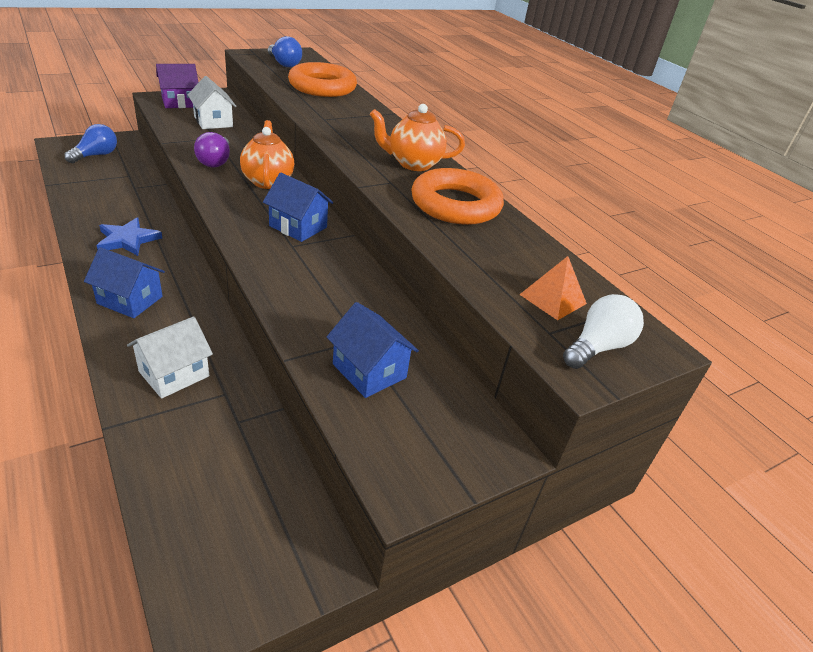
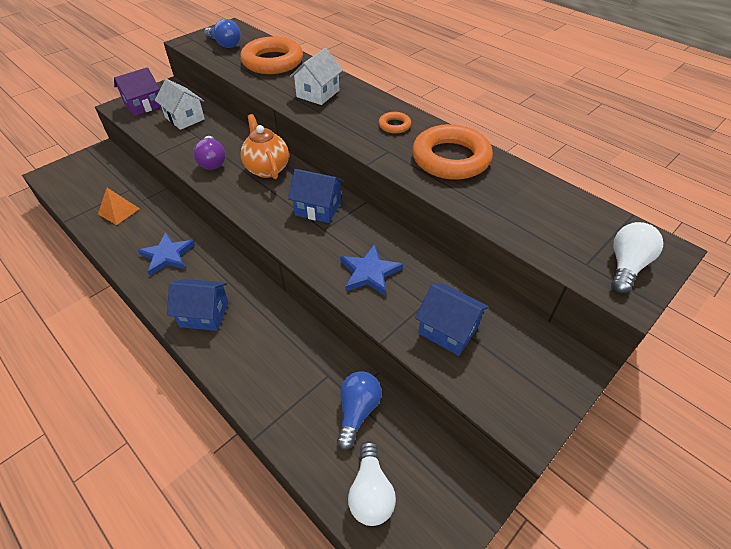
camera: 10 degrees left, 10 degrees up
blue light bulb [64,124,117,163] -> blue light bulb moved to [337,372,382,450]
white house [127,316,213,398] -> white house moved to [290,48,343,105]
orange teapot [370,104,465,171] -> orange ring [378,112,411,134]
orange pyramid [519,256,587,320] -> orange pyramid moved to [98,188,140,225]
none -> blue star [340,244,403,296]
none -> white light bulb [348,441,396,526]

